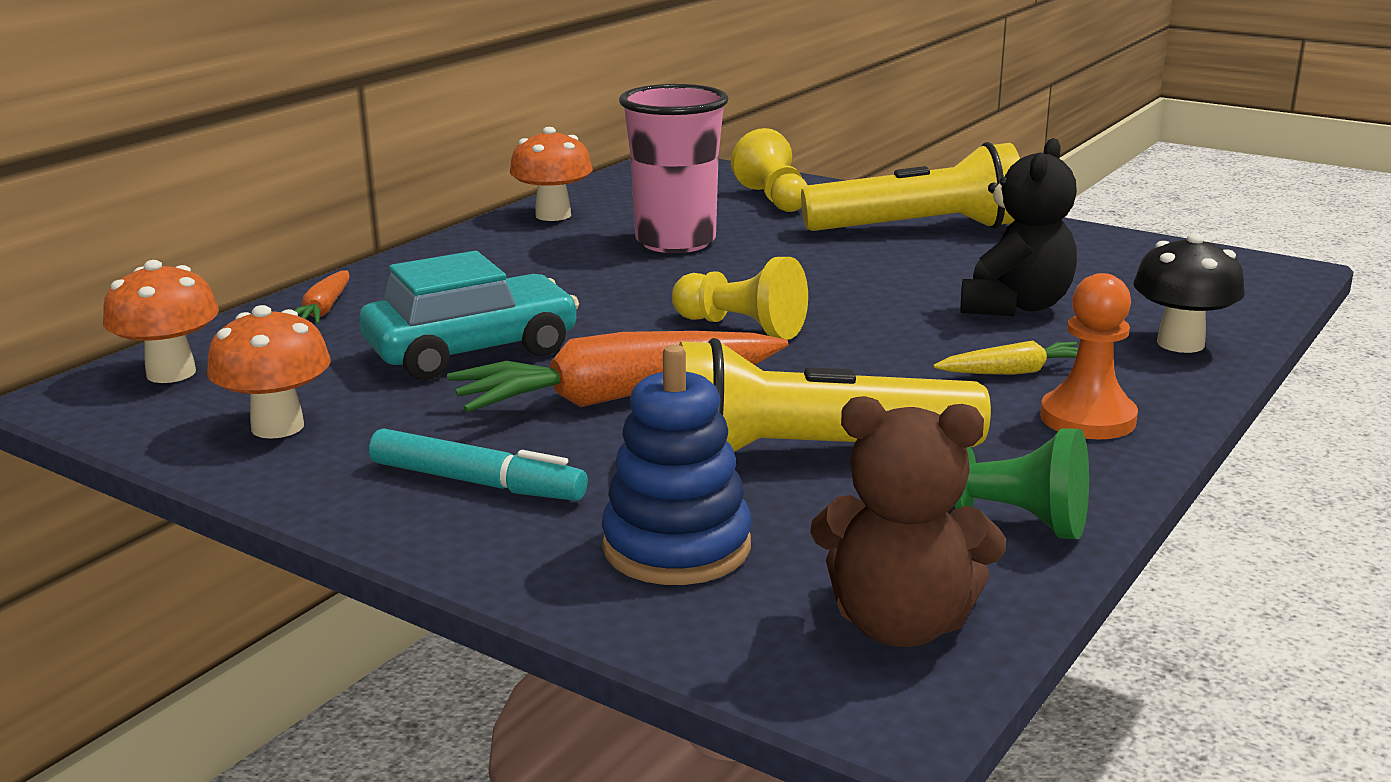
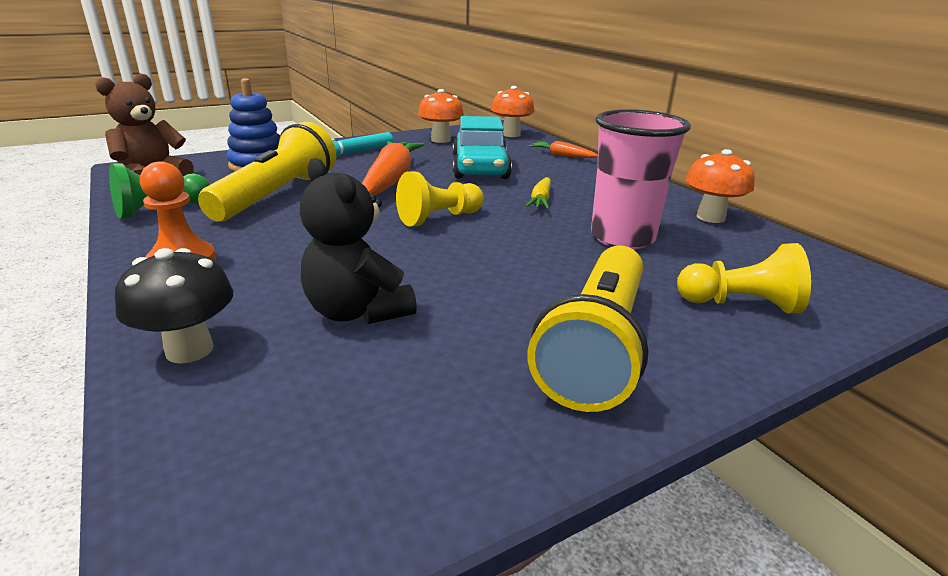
camera: 115 degrees right, 5 degrees up
yellow carrot [933,340,1078,375] -> yellow carrot moved to [526,177,551,209]

